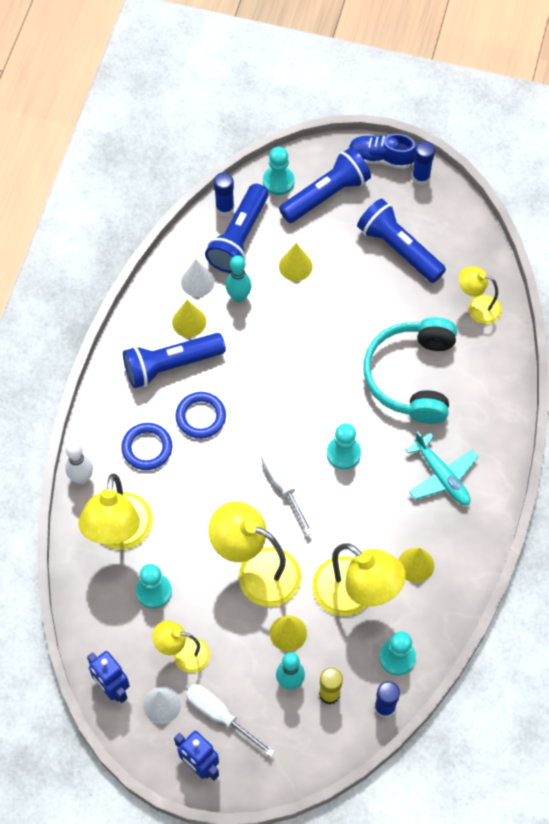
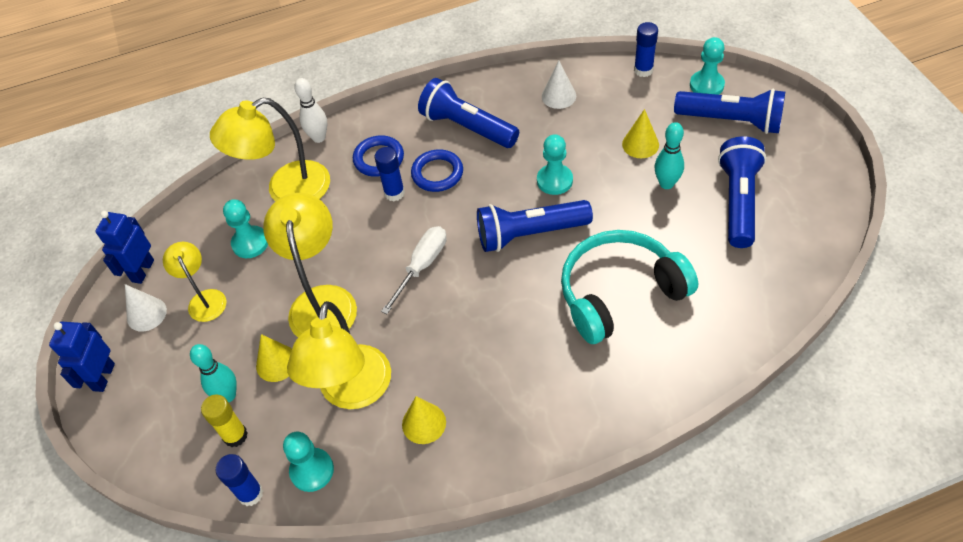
camera: 60 degrees right, 10 degrees down
yellow cone [172,300,206,337] -> none
white screwdriver [186,684,275,757] -> none
blue flashlight [205,184,268,273] -> blue flashlight moved to [477,200,593,252]
turquoise bowling pin [226,255,252,302] -> turquoise bowling pin moved to [655,122,684,189]
turquoise pawn [327,423,361,470] -> turquoise pawn moved to [537,134,573,195]
blue shoe [349,134,416,169] -> none
turquoise plane [405,432,478,505] -> none
blue glue stick [412,141,435,185] -> blue glue stick moved to [374,147,405,201]
yellow lamp [459,266,502,324] -> none

